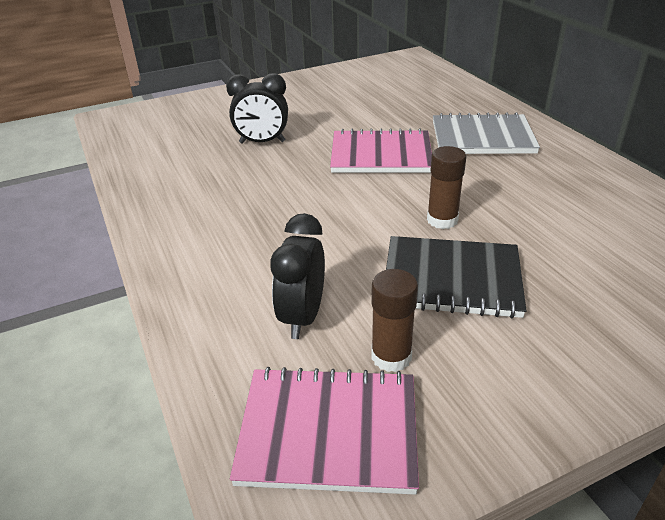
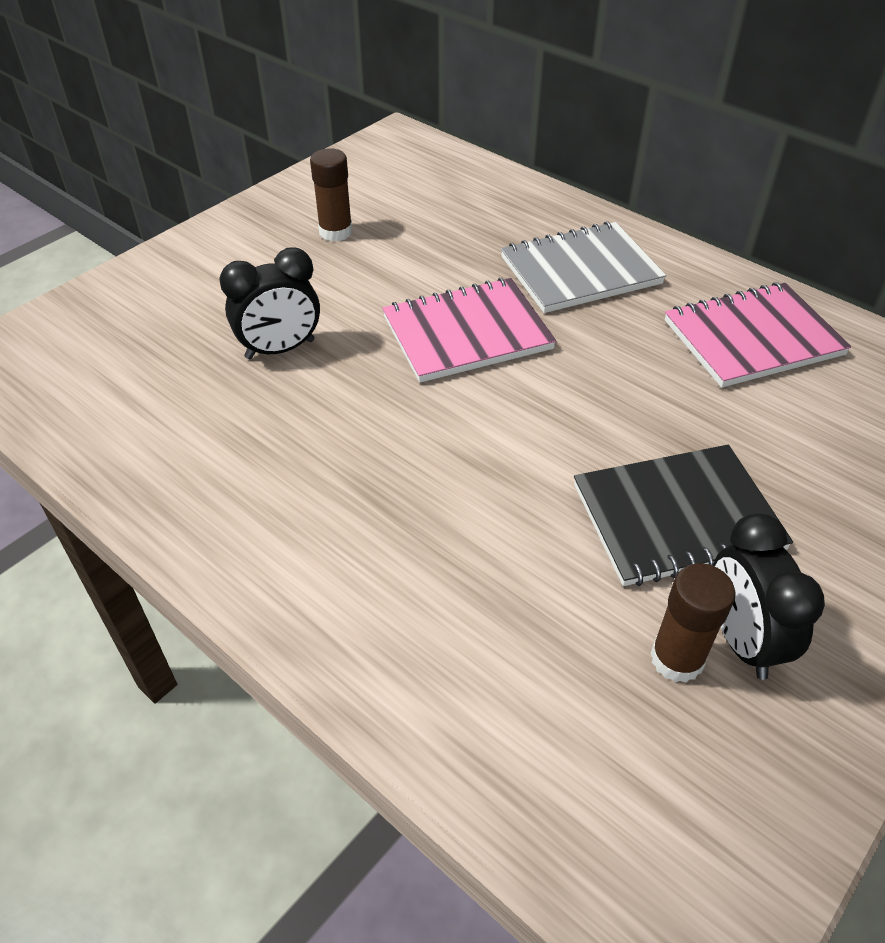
camera: 25 degrees left, 10 degrees up
pink notebook [230,367,419,495] -> pink notebook moved to [665,282,852,388]
black clock [270,213,325,339] -> black clock moved to [713,513,825,680]
brown glue stick [427,146,467,229] -> brown glue stick moved to [310,148,352,241]

